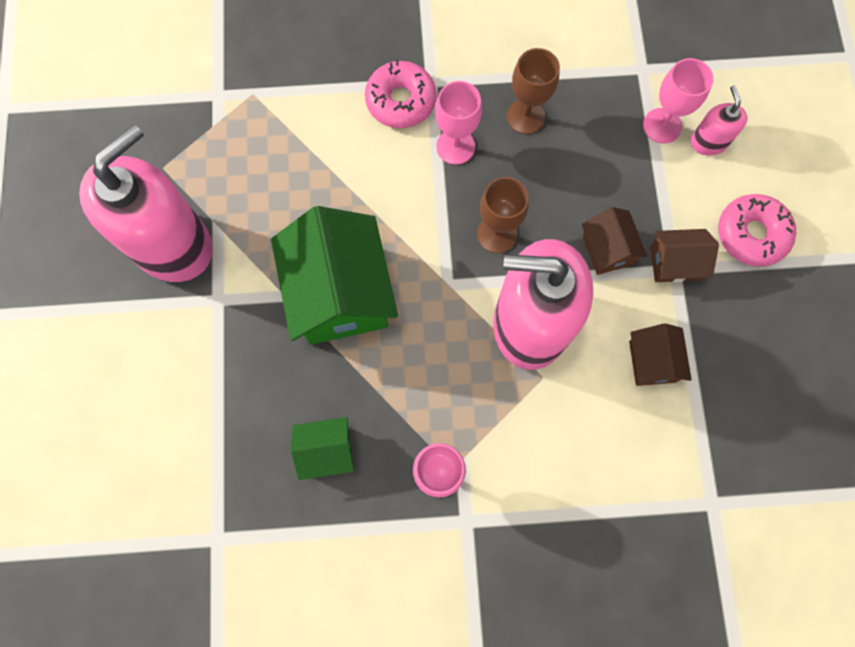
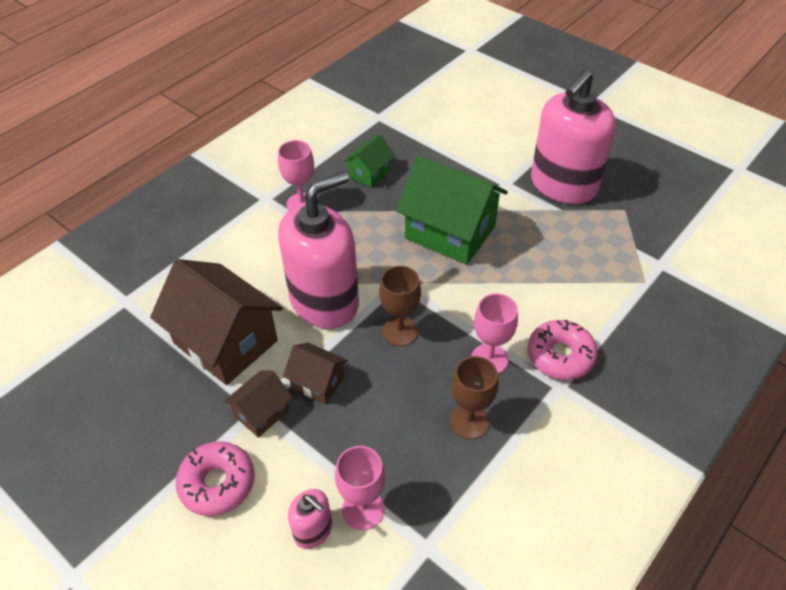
camera: 135 degrees right, 25 degrees down
pink soap dispenser [79,124,213,282] -> pink soap dispenser turned 45 degrees clockwise [531,69,616,204]
brown house [629,323,692,386] -> brown house [150,259,282,385], size x2.00

